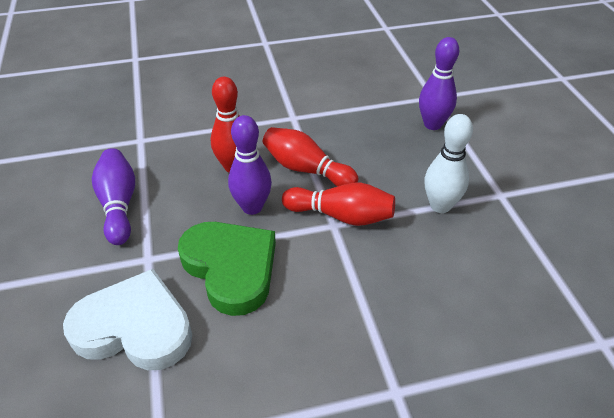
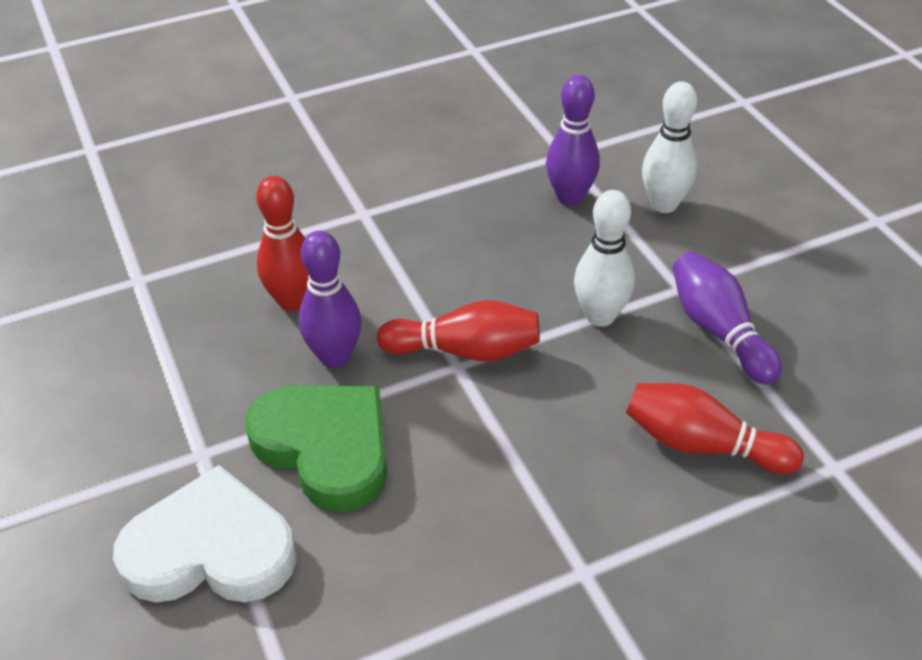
camera: 10 degrees left, 0 degrees up
purple bowling pin [92,148,135,245] -> purple bowling pin moved to [673,252,782,384]
red bowling pin [262,127,359,187] -> red bowling pin moved to [626,383,804,474]
none -> white bowling pin [642,81,697,213]

